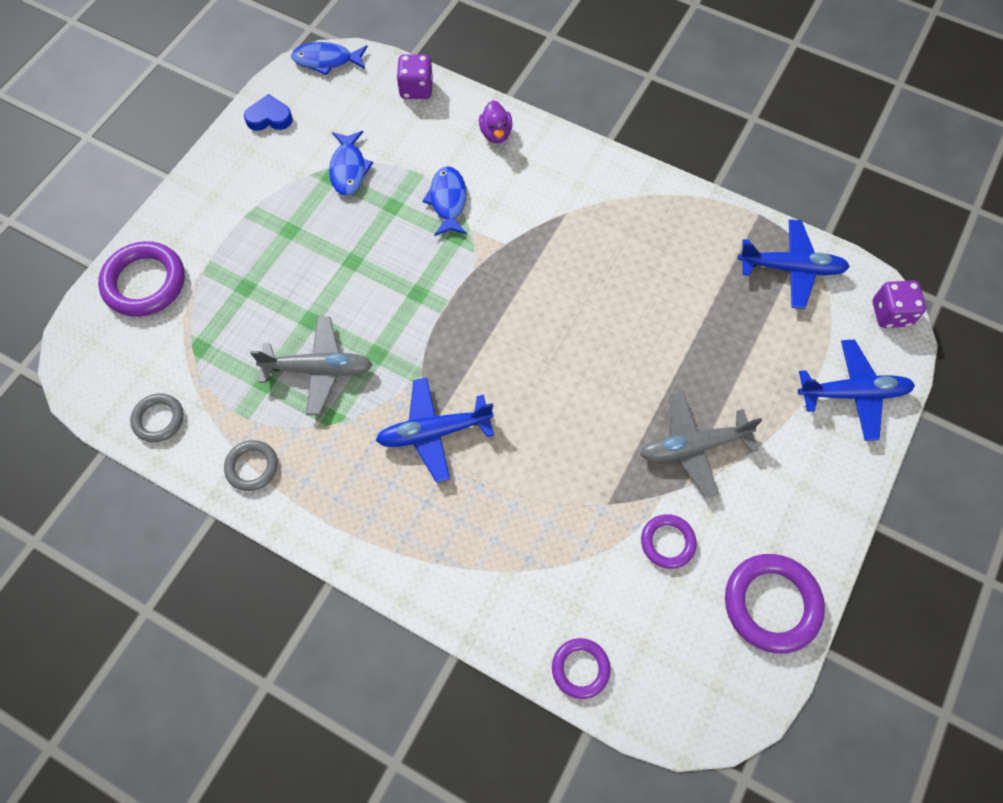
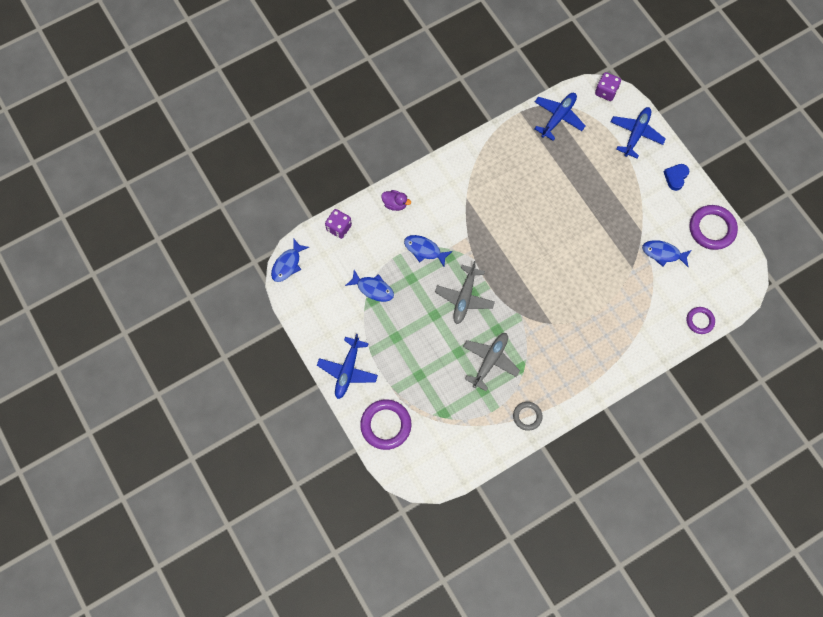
camera: 60 degrees left, 5 degrees up
grey ring [130,393,184,442] -> none
blue heart [244,94,293,131] -> blue heart moved to [664,164,689,191]
blue plane [376,378,494,482] -> blue plane moved to [317,334,378,399]
grey plane [640,391,762,498] -> grey plane moved to [435,261,495,324]
purple ring [641,514,697,569] -> blue fish [642,240,692,267]

